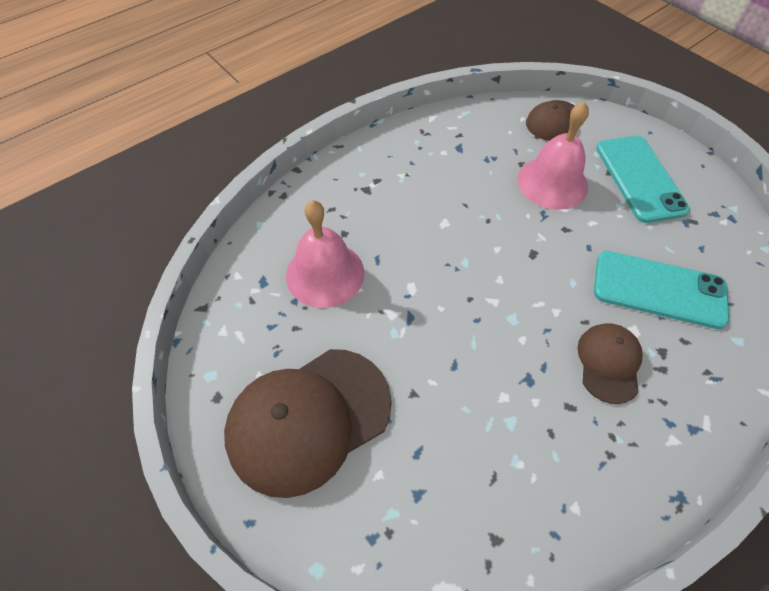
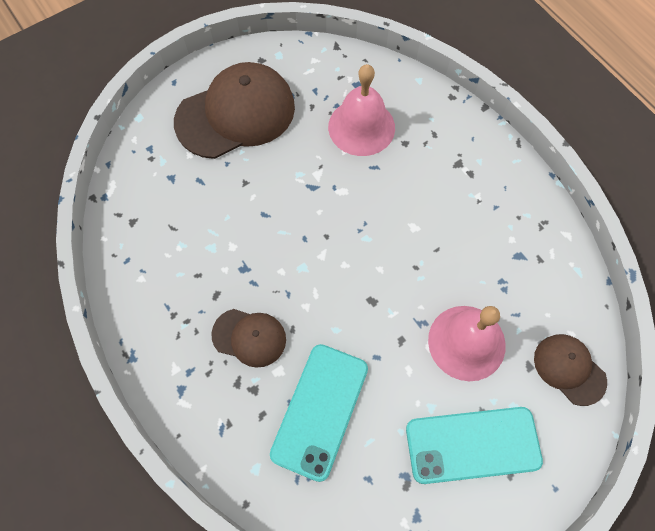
camera: 95 degrees right, 10 degrees up
brown cap [224,349,392,498] -> brown cap turned 90 degrees clockwise [174,62,295,159]

